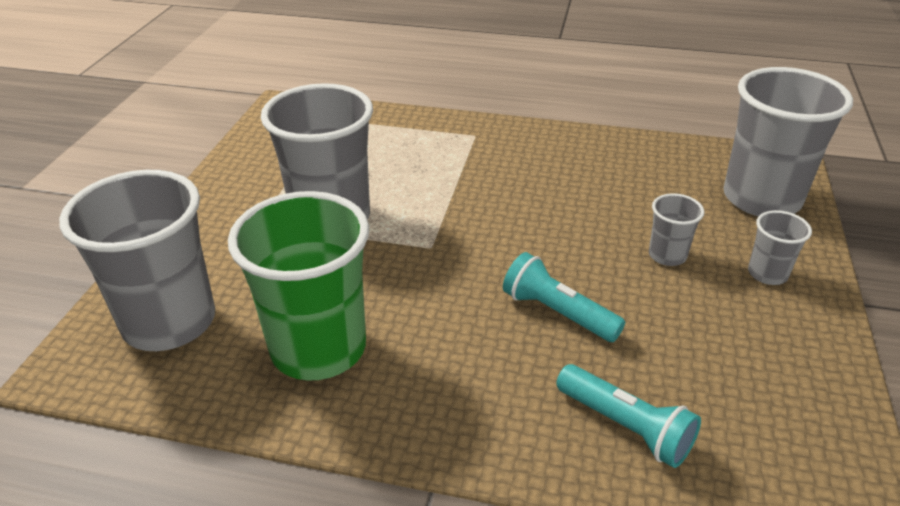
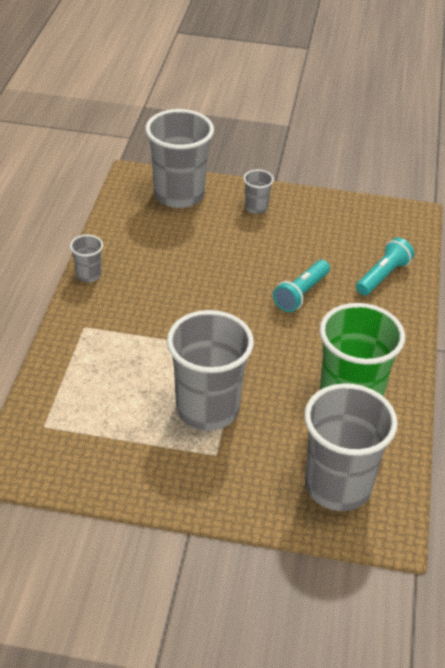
camera: 95 degrees left, 5 degrees up
grey cup [649,193,705,266] -> grey cup moved to [70,235,103,282]

